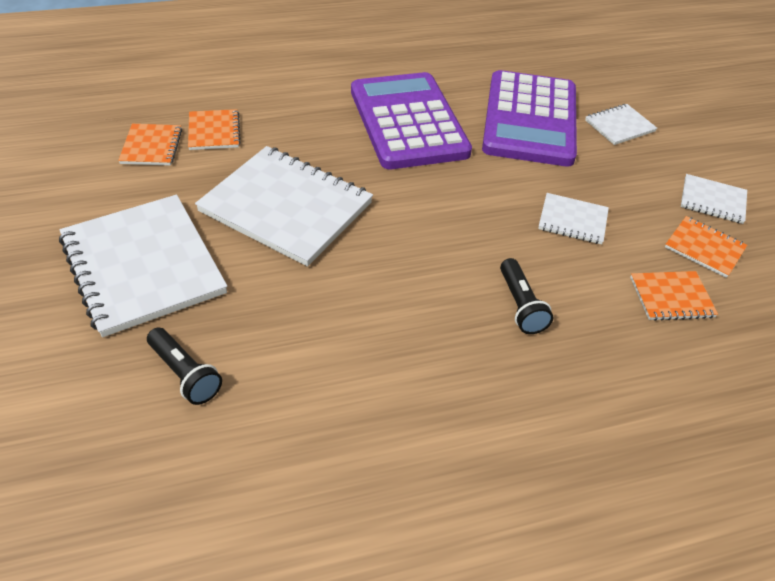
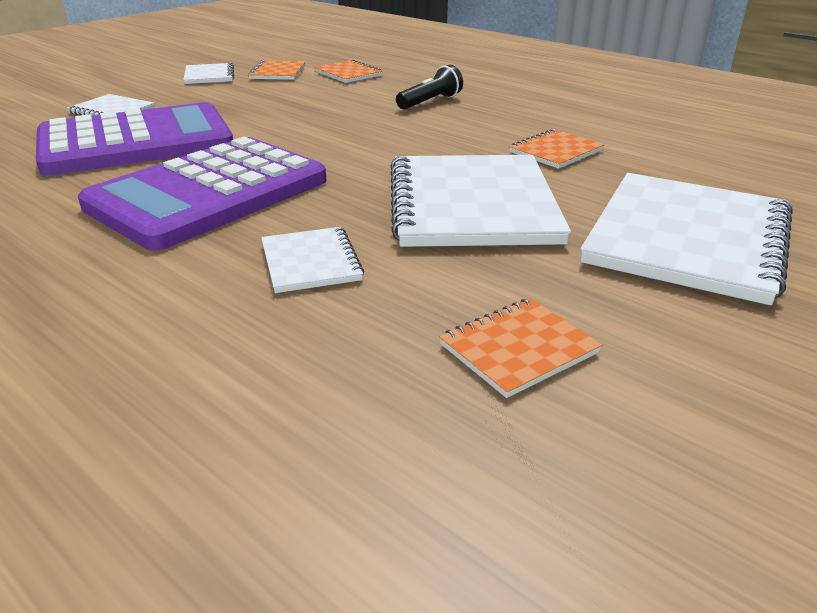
camera: 120 degrees left, 15 degrees down
black flashlight [147,328,222,405] -> none
orange notebook [188,109,241,150] -> orange notebook moved to [509,129,605,169]
white notebook [538,193,609,245] -> white notebook moved to [261,227,364,293]

